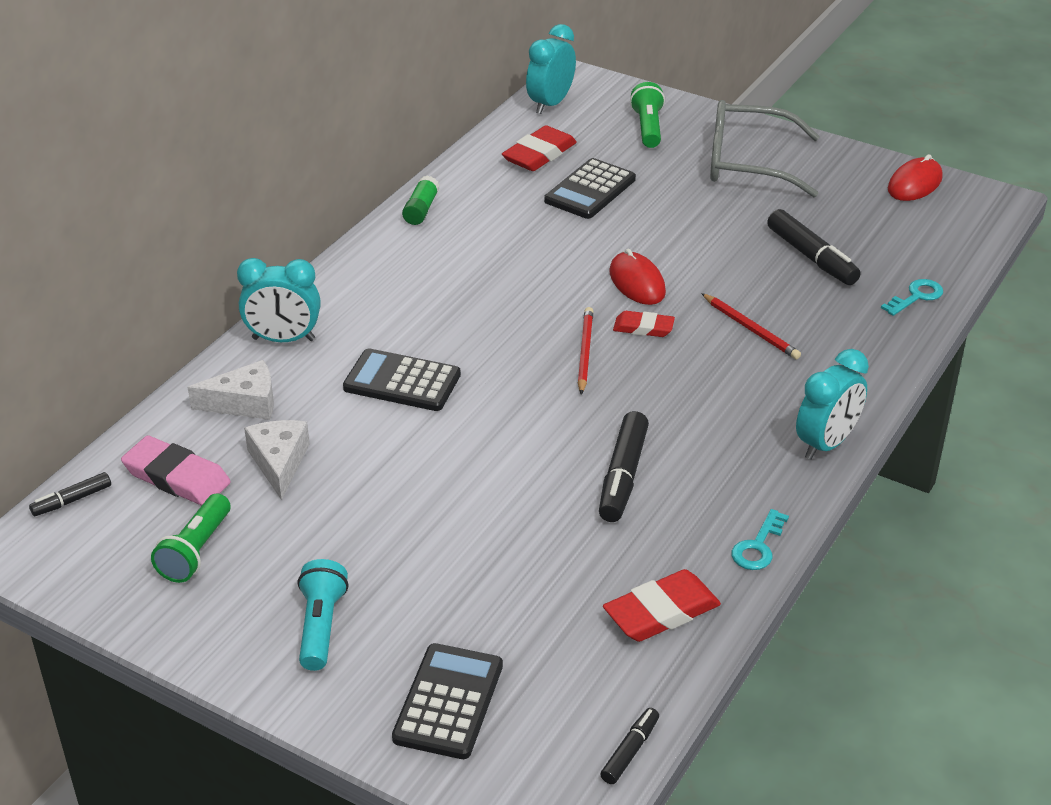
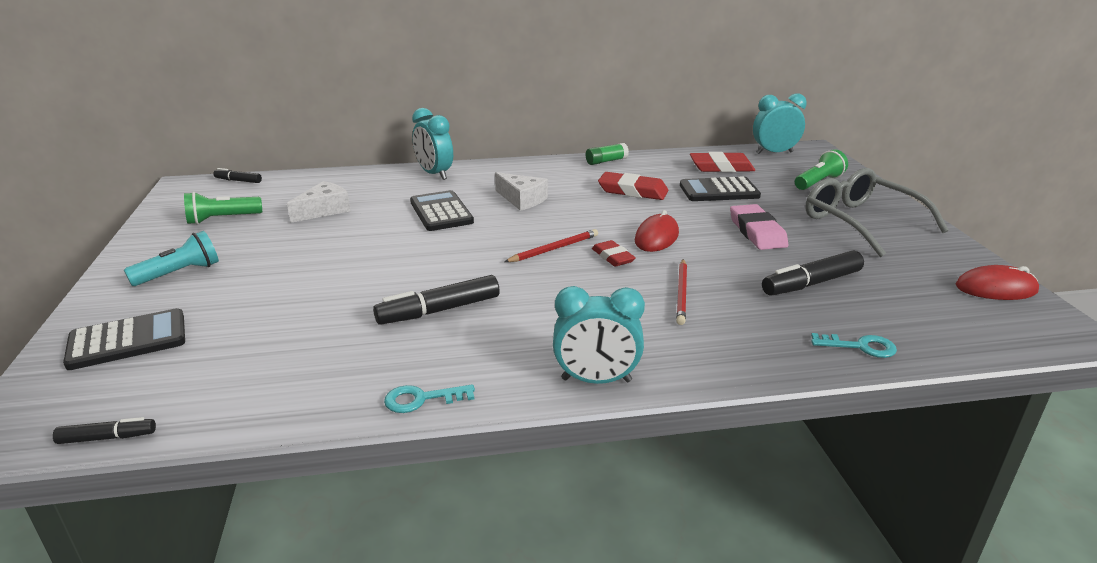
camera: 50 degrees right, 10 degrees down
pink eraser [121,435,231,506] -> pink eraser moved to [730,204,788,250]
white cheese [188,360,274,420] -> white cheese moved to [495,172,548,211]
red eraser [603,569,721,642] -> red eraser moved to [598,172,669,200]
black marker [767,209,861,285] -> black marker turned 45 degrees clockwise [762,250,864,296]

